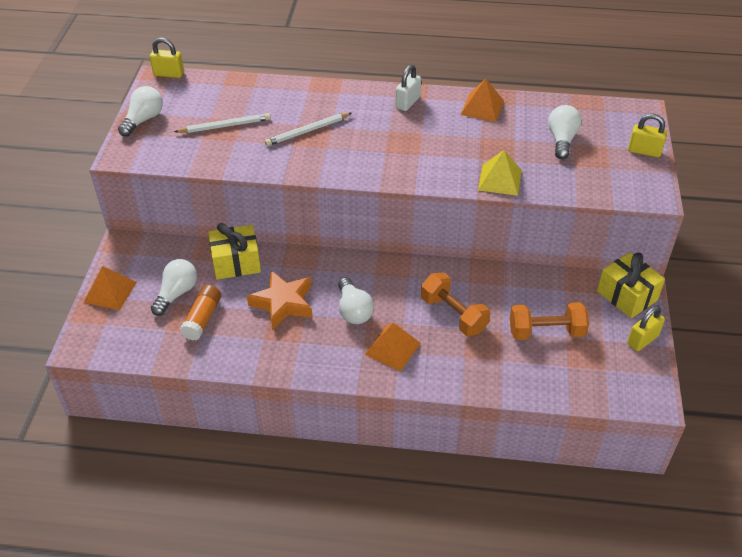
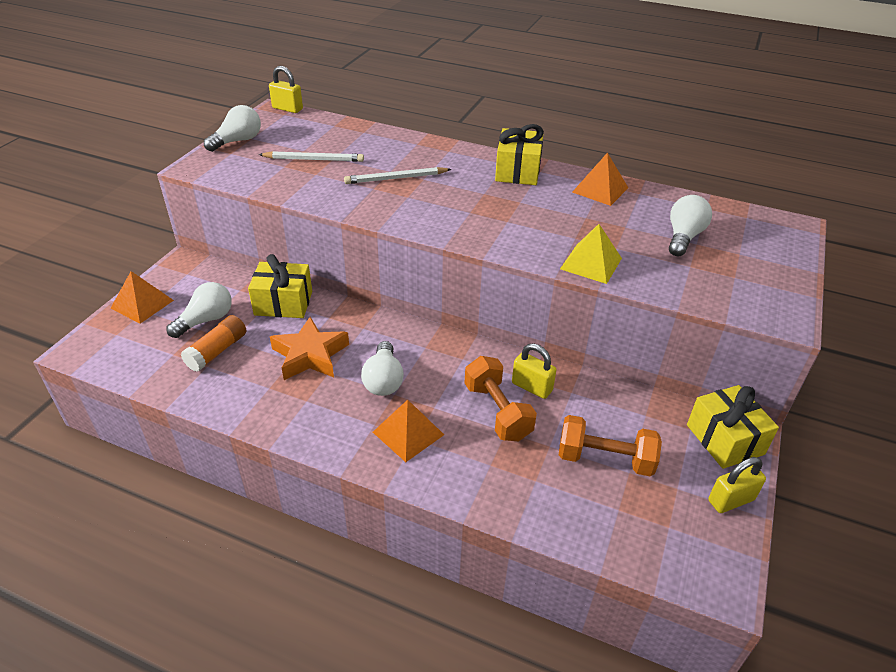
camera: 15 degrees right, 5 degrees down
white padlock [395,65,421,111] -> yellow gift [495,124,544,185]
yellow padlock [628,114,667,157] -> yellow padlock moved to [512,343,556,399]

